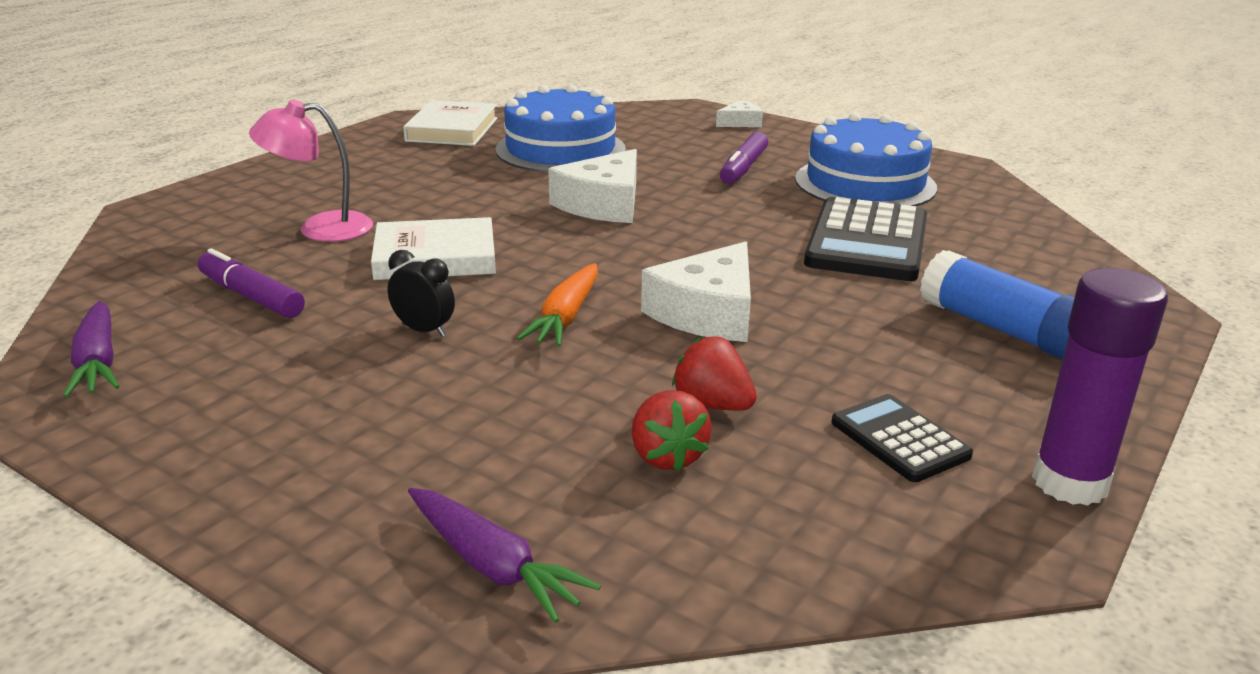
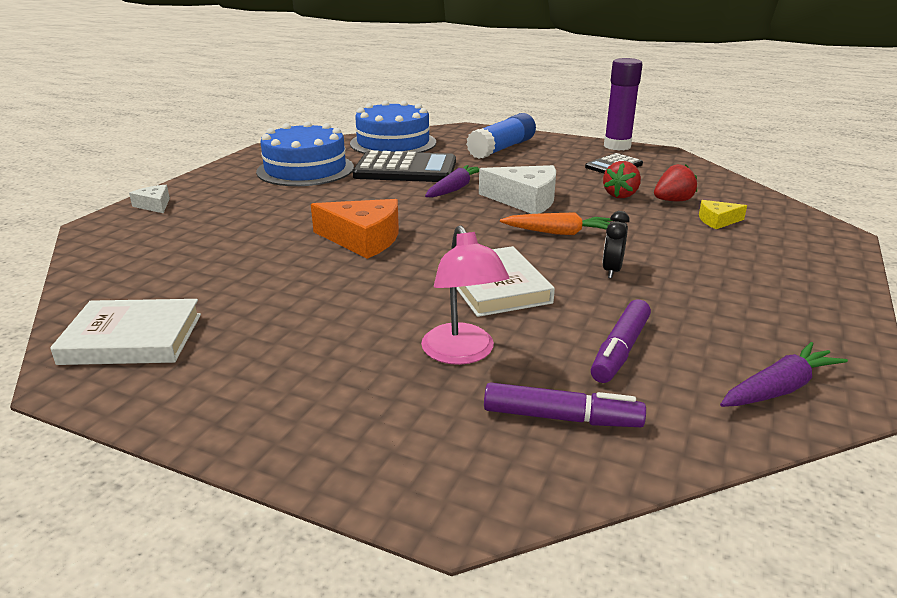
camera: 100 degrees left, 0 degrees up
purple carrot [408,488,601,623] -> purple carrot moved to [425,165,480,197]
blue cake [495,85,626,172] -> blue cake moved to [350,101,436,154]
white cheese [548,149,637,223] -> orange cheese [311,199,399,259]
purple marker [720,132,768,184] -> purple marker moved to [484,382,646,427]
none -> yellow cheese [699,200,747,229]

